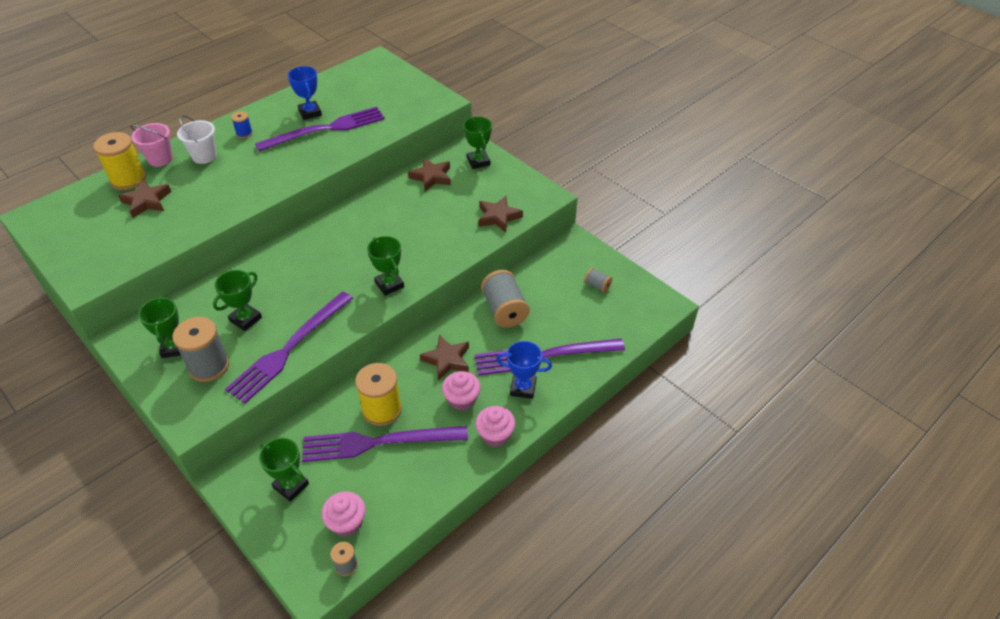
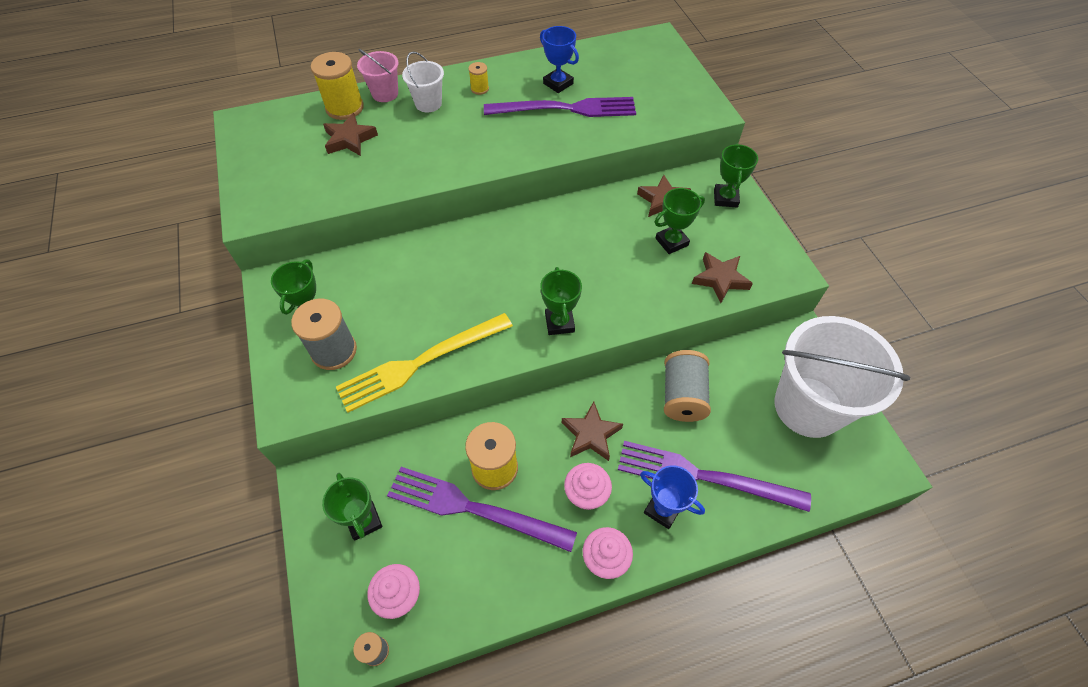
camera: 25 degrees right, 10 degrees up
green trophy [213,270,262,331] -> green trophy moved to [655,188,705,254]
purple fork [225,291,353,403] -> yellow fork [336,313,513,412]
blue spool [231,111,253,139] -> yellow spool [468,62,489,95]
blue trophy [288,66,322,120] -> blue trophy turned 45 degrees counterclockwise [540,26,579,93]
grey spool [584,268,612,293] -> white bucket [774,316,910,438]

